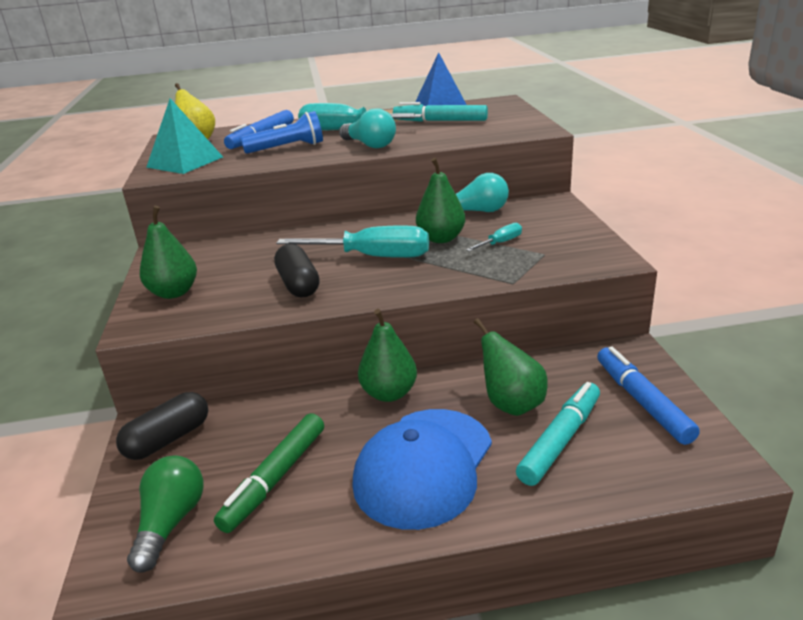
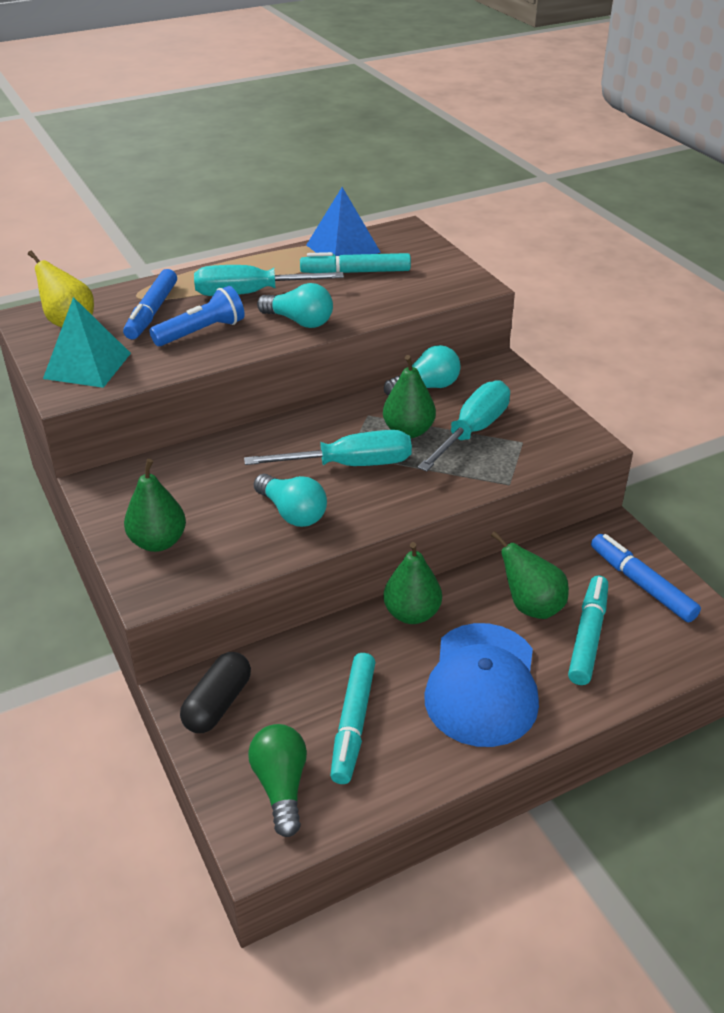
camera: 20 degrees left, 10 degrees up
green marker [214,413,324,533] -> turquoise marker [330,653,375,784]
black capsule [274,244,320,297] -> turquoise light bulb [254,474,327,527]
turquoise screwdriver [466,222,522,251] -> turquoise screwdriver [418,380,510,472], size x2.10

